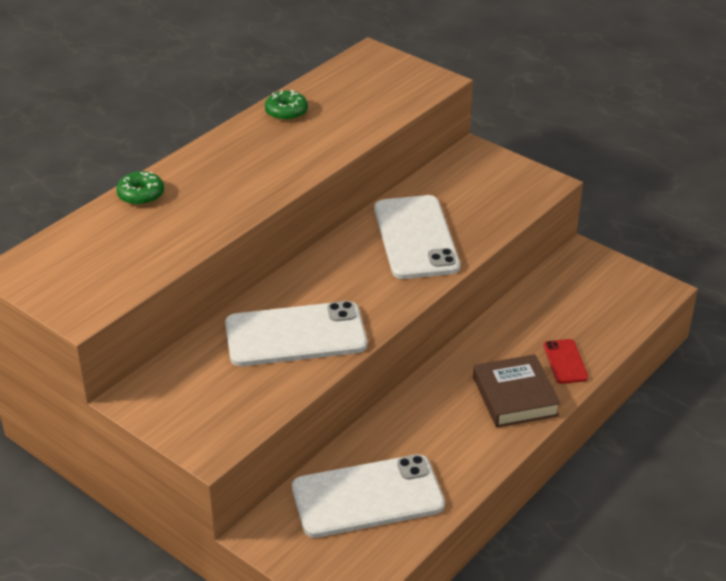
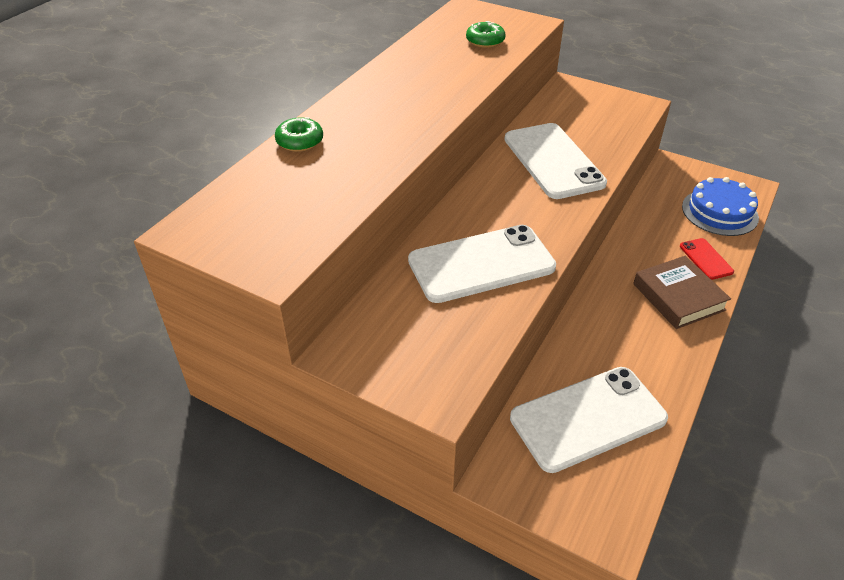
camera: 10 degrees left, 5 degrees up
green donut [265,90,308,121] -> green donut moved to [466,21,505,48]
none -> blue cake [682,177,759,236]

